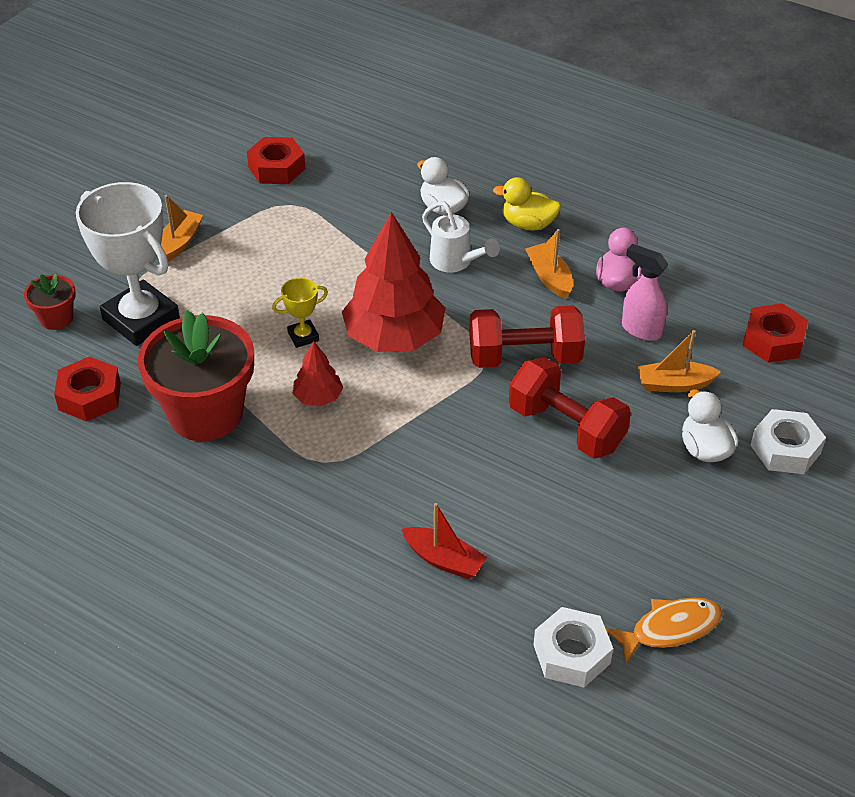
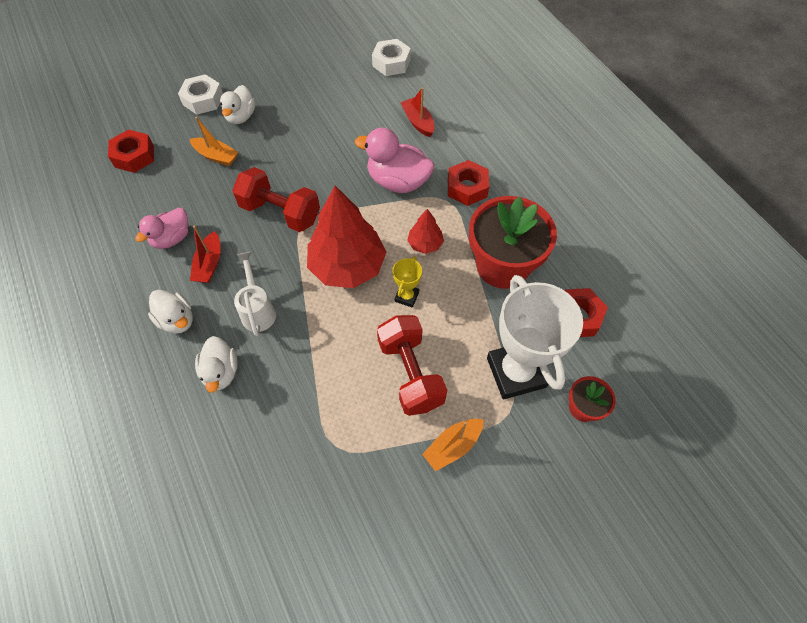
camera: 150 degrees left, 15 degrees up
red nut [247,137,305,184] -> red nut moved to [448,160,489,206]
yellow trophy [272,278,328,348] -> yellow trophy turned 75 degrees counterclockwise [392,256,422,308]
yellow duck [493,177,561,231] -> white duck [148,290,193,334]
red dumbbell [509,357,631,459] -> red dumbbell moved to [377,315,447,416]
orange boat [525,229,573,299] -> red boat [190,225,221,283]
orange fish [605,597,722,664] -> none
pink spray bottle [622,244,668,341] -> none
none -> pink duck [355,128,434,193]

